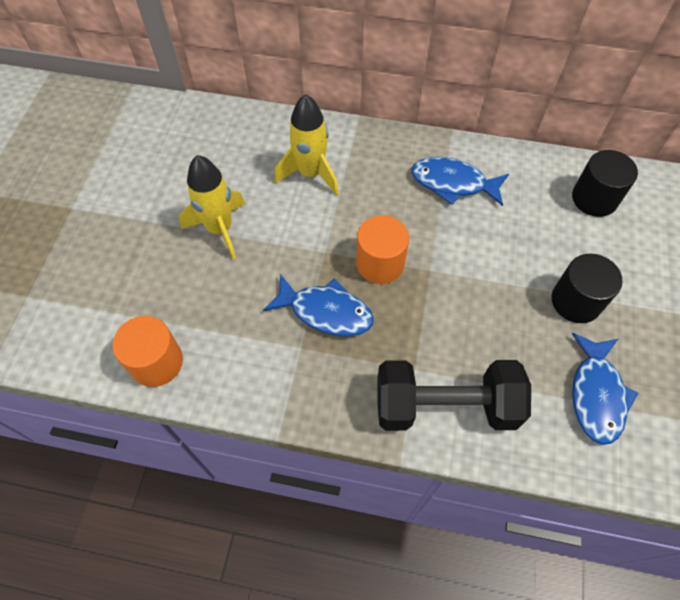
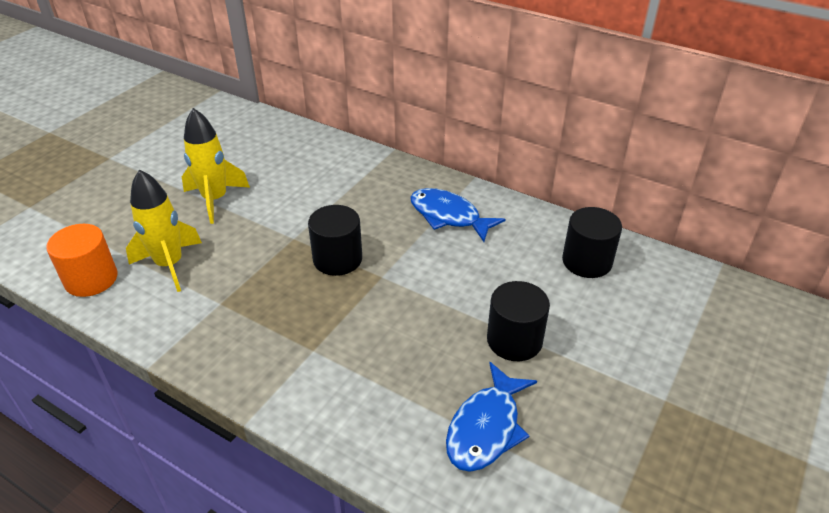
camera: 20 degrees right, 20 degrees down
blue fish [263,274,374,336] -> none
yellow rocket [274,94,339,195] -> yellow rocket moved to [126,169,202,292]
orange cylinder [356,215,409,284] -> black cylinder [308,205,362,276]
black dumbbell [378,360,531,431] -> none

